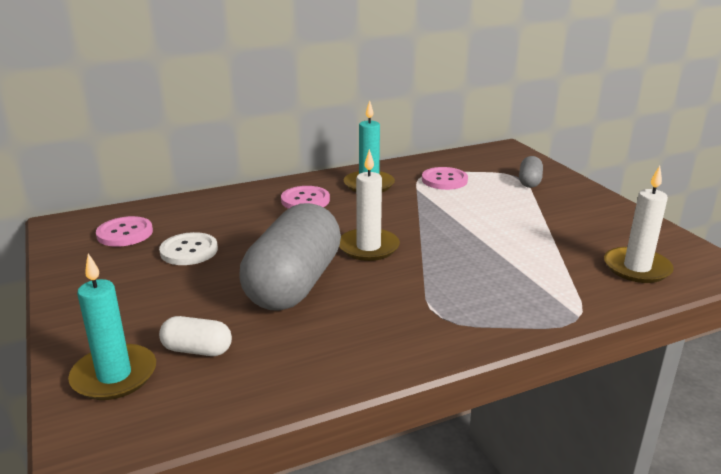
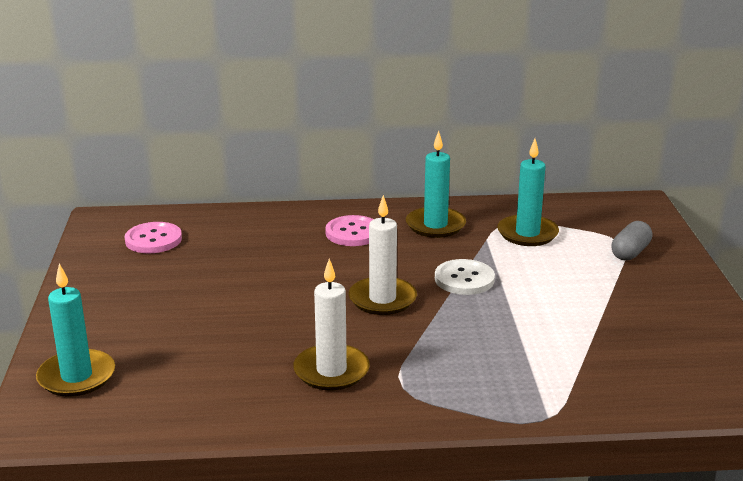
camera: 20 degrees right, 0 degrees up
white button [159,232,218,265] -> white button moved to [435,259,495,295]
white capsule [159,316,232,356] -> none
grey capsule [240,203,341,311] -> none
pink button [422,167,468,190] -> turquoise candle [497,139,559,246]
white candle [604,166,674,283] -> white candle moved to [293,258,370,391]

